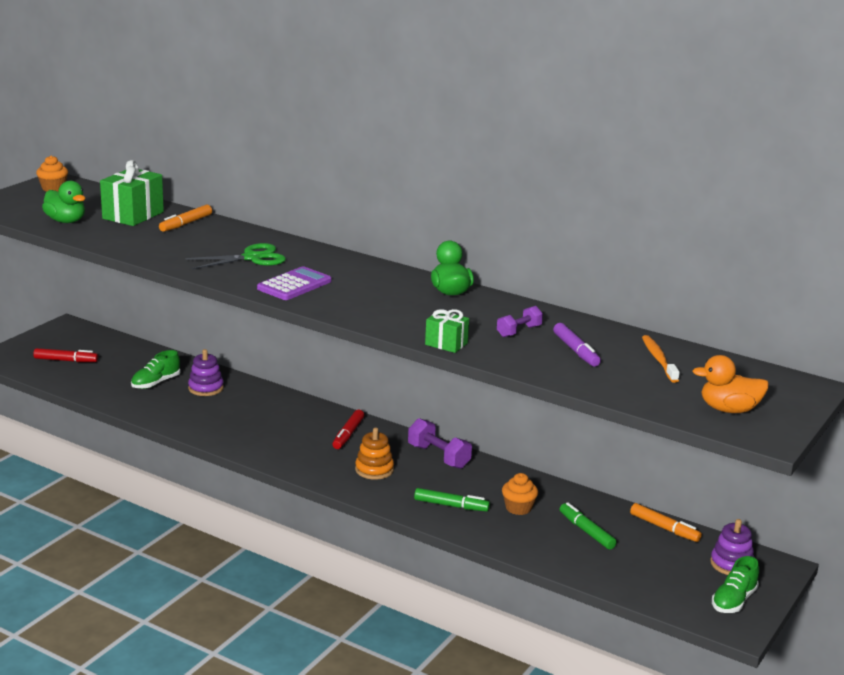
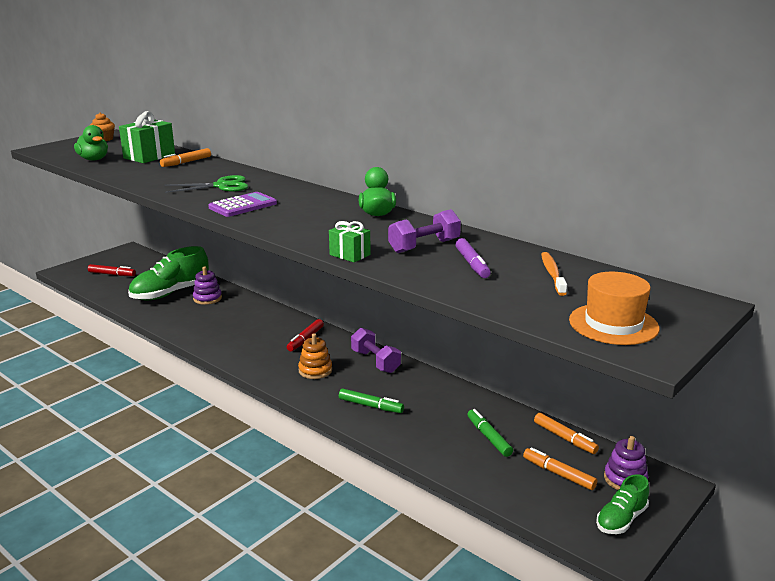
camera: 10 degrees right, 0 degrees up
green shoe [131,350,180,389] -> green shoe [128,246,209,301], size x1.82
purple dumbbell [497,306,543,337] -> purple dumbbell [388,209,461,253], size x1.55
orange cupcake [502,473,538,515] -> none
orange duck [692,355,769,413] -> orange hat [569,272,659,345]
none -> orange marker [523,447,597,490]

